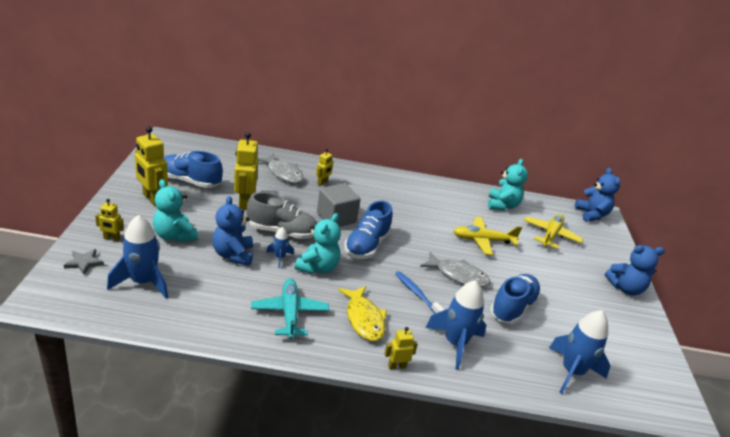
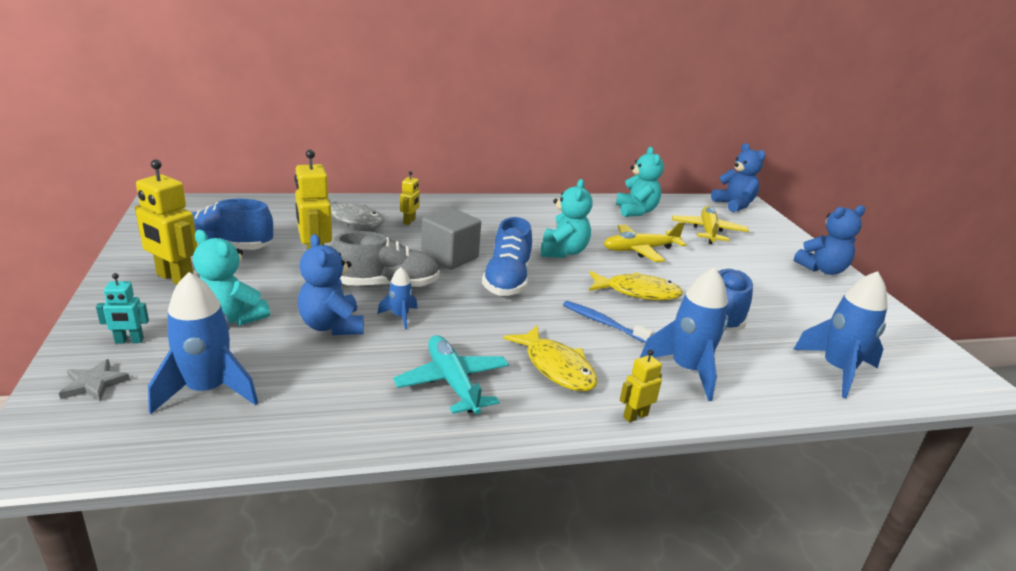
camera: 15 degrees left, 5 degrees down
yellow robot [95,199,124,241] -> turquoise robot [96,273,149,344]
turquoise teddy bear [295,213,341,274] -> turquoise teddy bear moved to [541,179,593,258]
grey fish [420,252,490,287] -> yellow fish [589,271,683,300]

